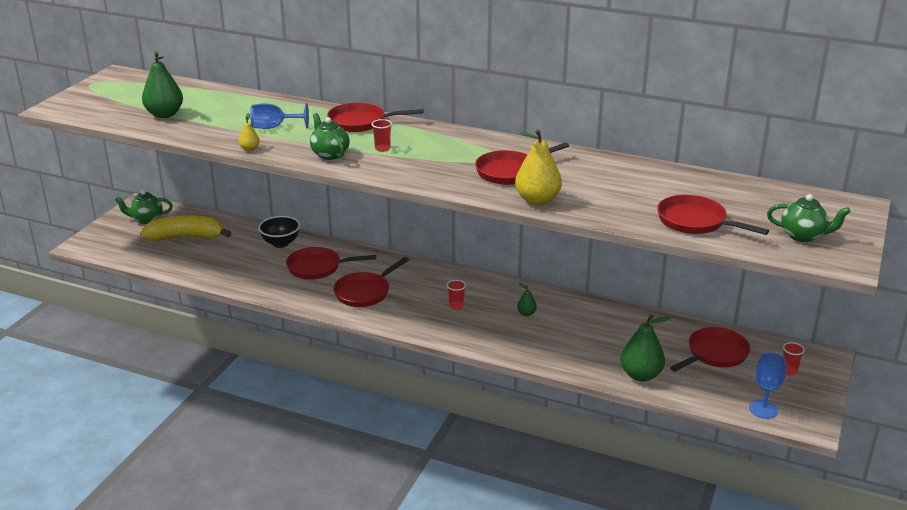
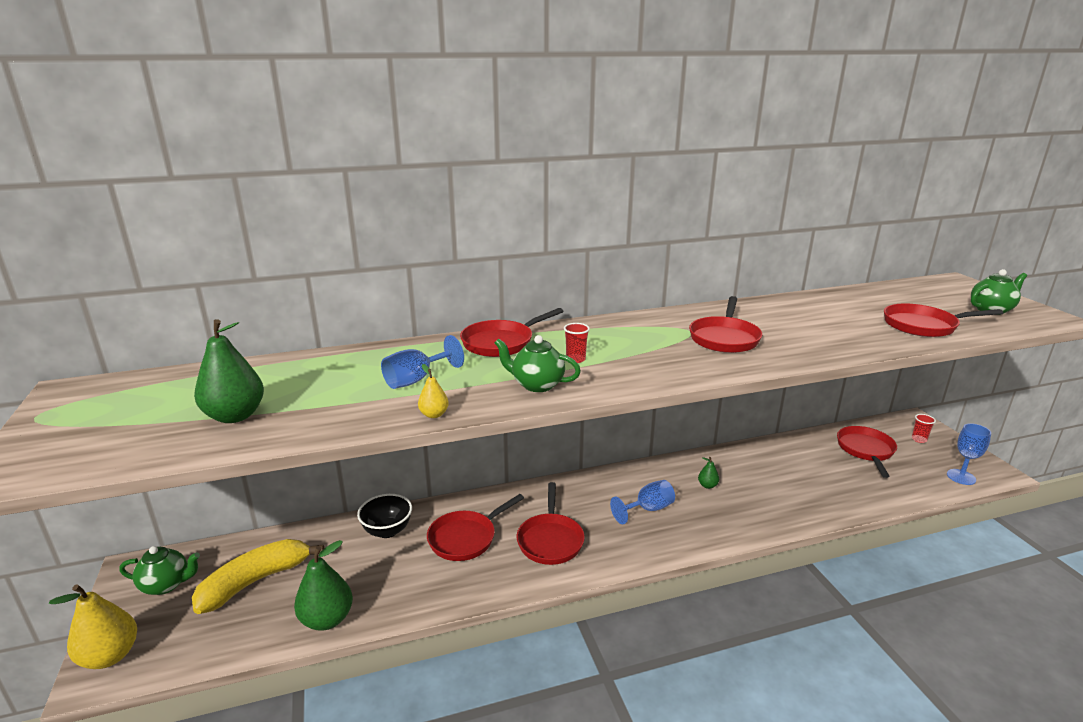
camera: 40 degrees left, 5 degrees down
green teapot [115,190,173,224] -> green teapot turned 135 degrees counterclockwise [119,546,200,595]
red cup [447,280,466,310] -> blue goblet [610,480,675,524]
yellow pear [515,129,562,205] -> yellow pear moved to [49,584,137,669]
green pear [620,314,670,381] -> green pear moved to [294,540,353,631]

